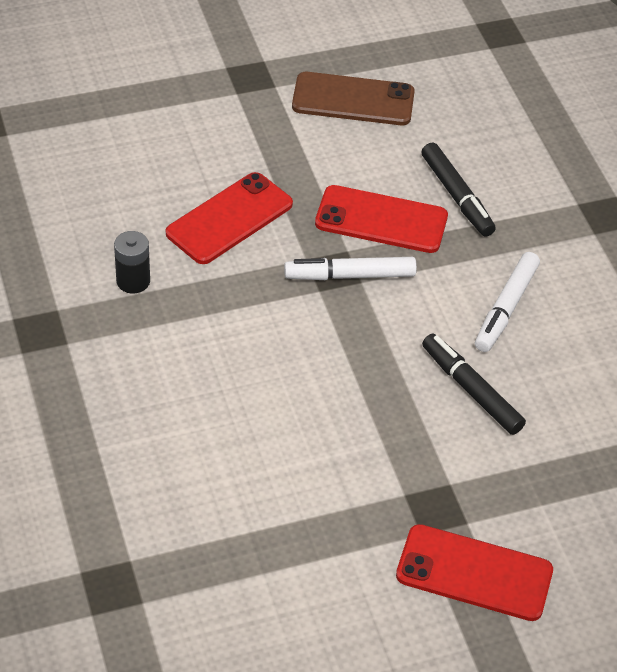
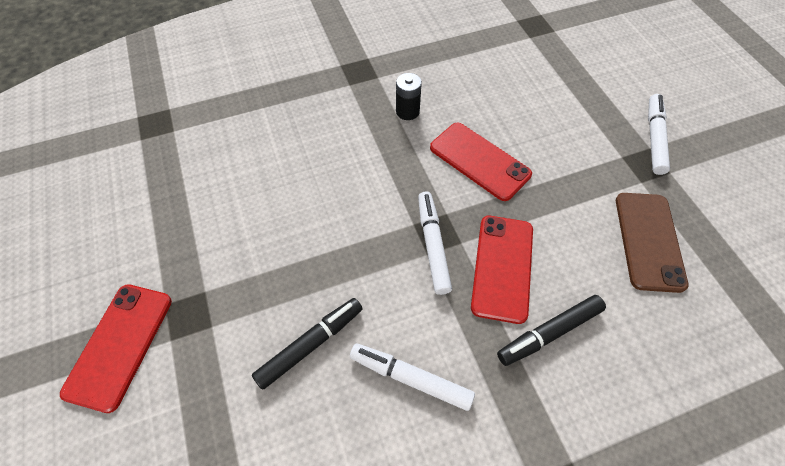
camera: 90 degrees right, 10 degrees up
none -> white marker [648,94,670,175]

